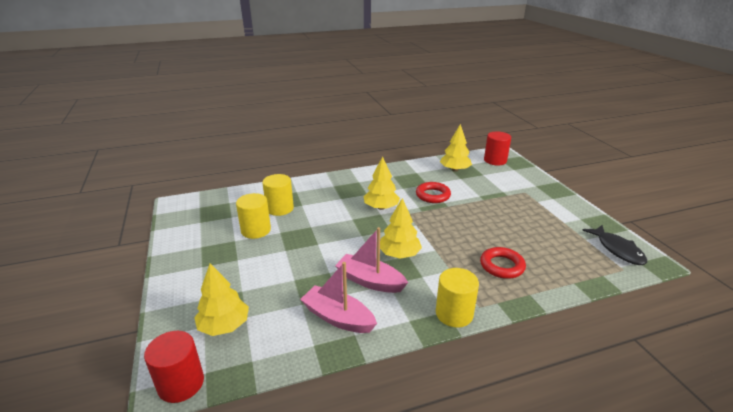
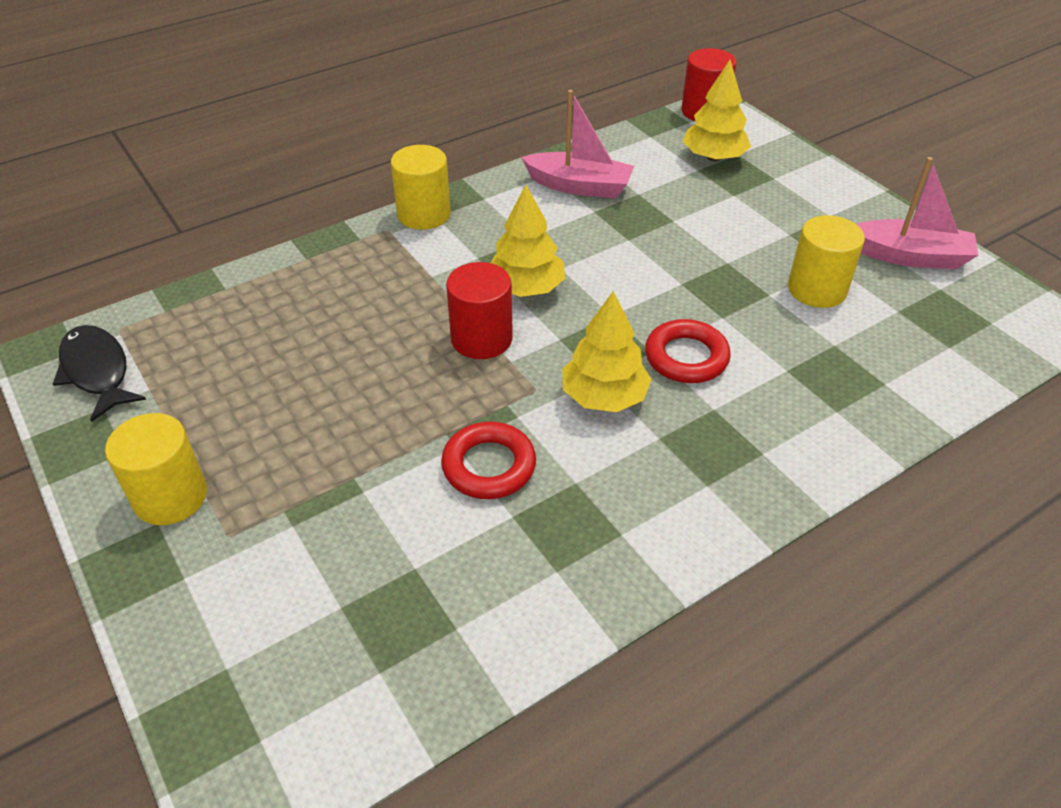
camera: 165 degrees right, 15 degrees up
yellow cylinder [262,174,294,216] -> yellow cylinder moved to [105,413,207,525]
pink boat [335,227,408,293] -> pink boat moved to [856,157,978,269]
yellow tree [440,124,472,172] -> none
red ring [480,247,526,279] -> red ring moved to [645,319,731,383]
red cylinder [484,132,511,165] -> red cylinder moved to [446,262,513,359]

